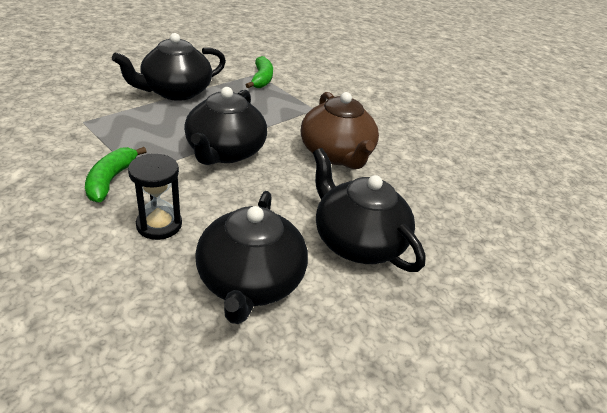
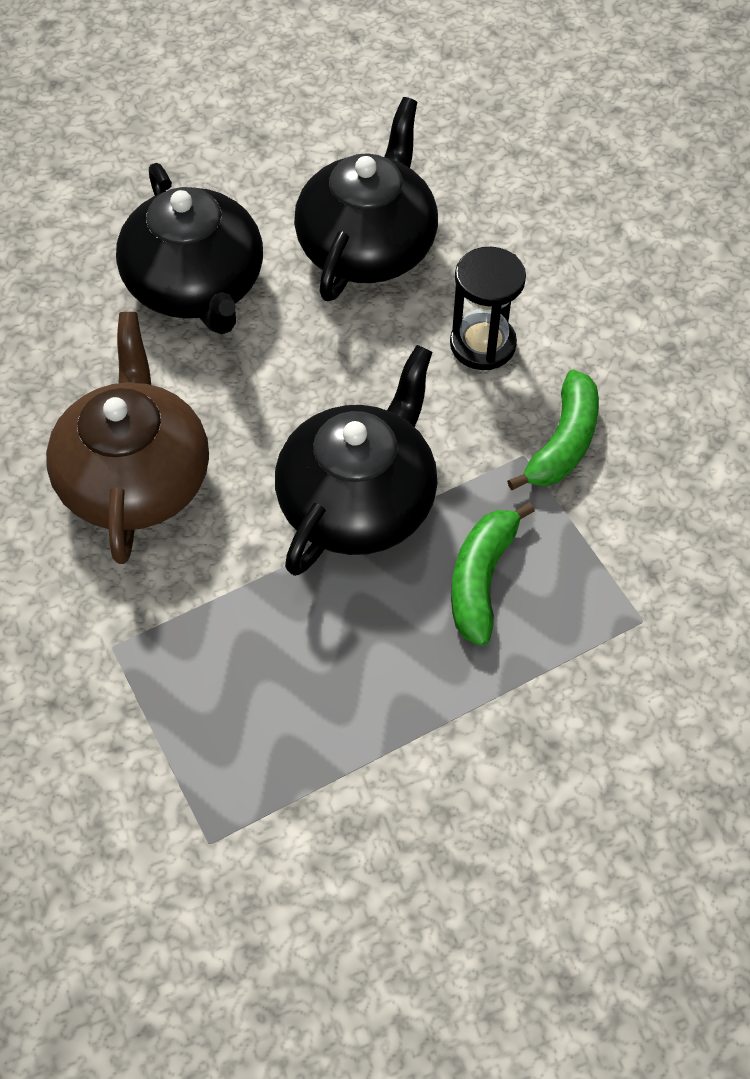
camera: 160 degrees left, 20 degrees up
black teapot [112,33,226,101] -> none
green banana [246,56,273,88] -> green banana moved to [451,502,535,646]

